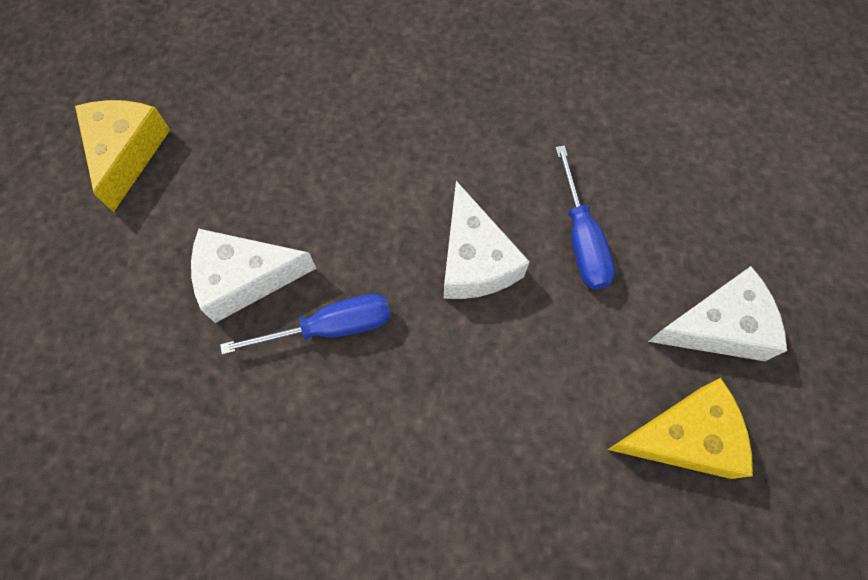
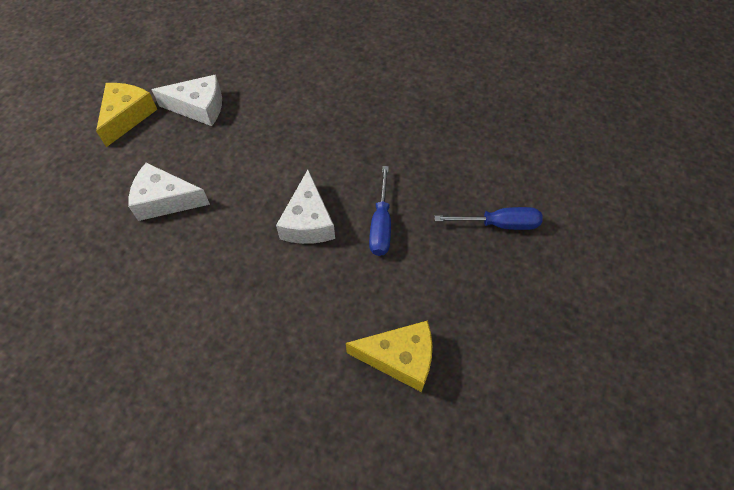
camera: 15 degrees right, 10 degrees down
blue screwdriver [220,294,391,355] -> blue screwdriver moved to [434,207,543,230]
white cheese [648,266,787,361] -> white cheese moved to [151,75,222,126]

